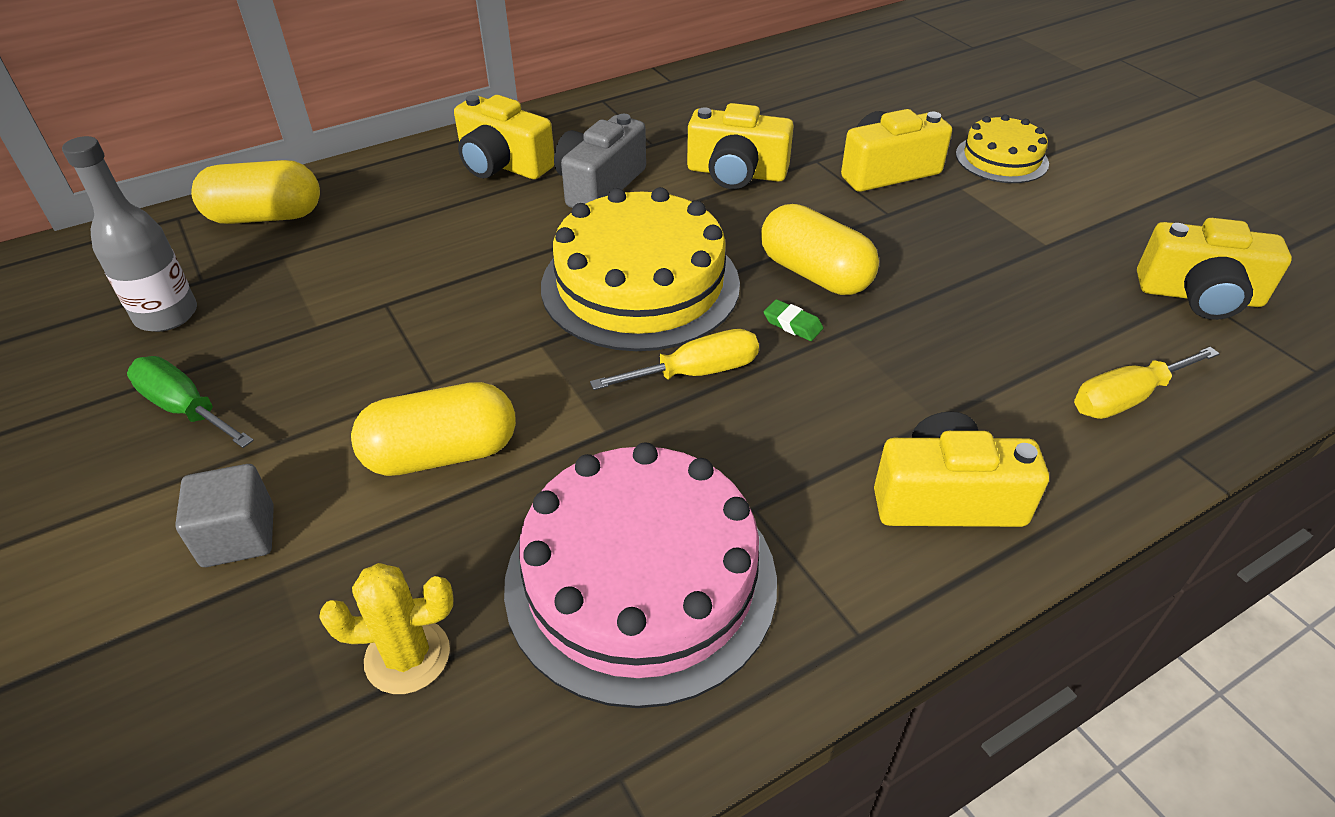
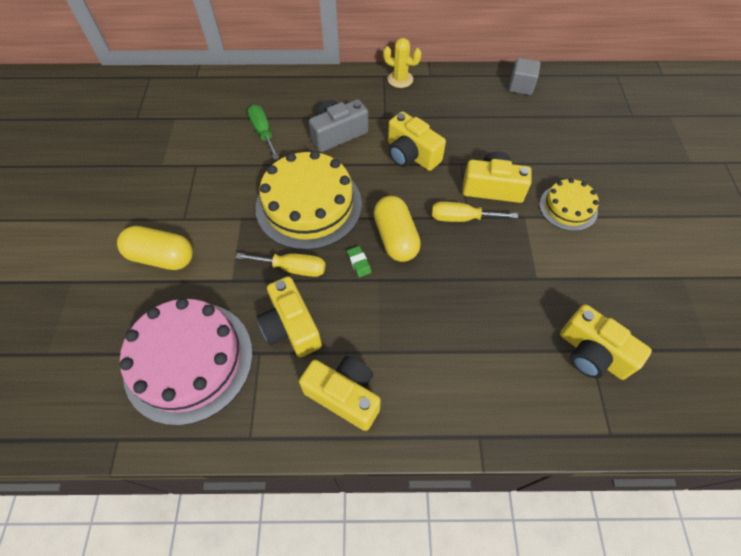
camera: 30 degrees right, 15 degrees up
grey bottle [62,136,197,332] -> none
green screwdriver [127,356,254,448] -> green screwdriver moved to [247,104,279,160]
grey cube [175,464,274,567] -> grey cube moved to [509,58,541,95]
yellow capsule [191,160,320,224] -> none
yellow cactus [319,563,453,694] -> yellow cactus moved to [383,38,422,88]
yellow camera [454,95,554,179] -> yellow camera moved to [257,276,322,357]
yellow screwdriver [1074,347,1220,419] -> yellow screwdriver moved to [432,202,518,222]

